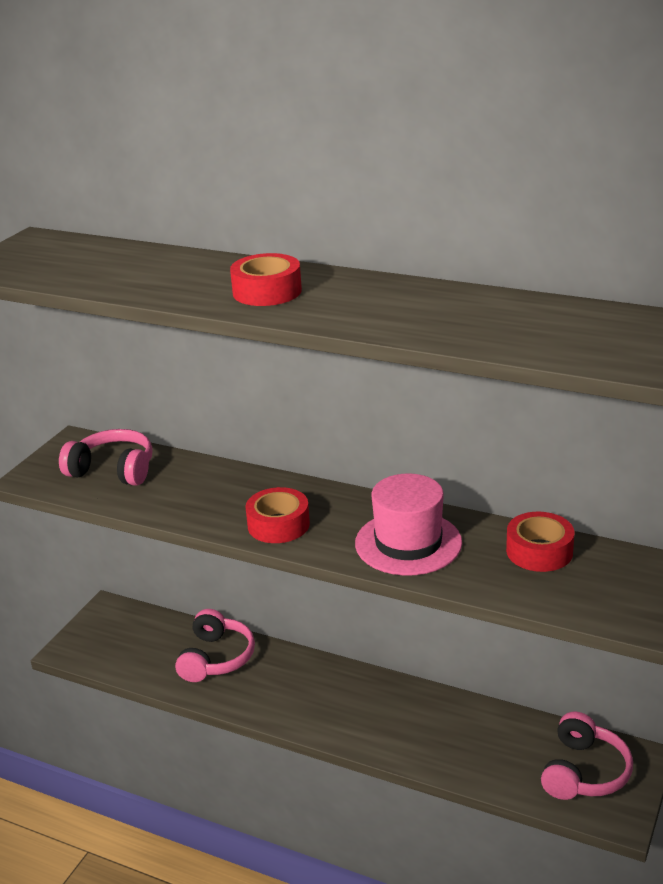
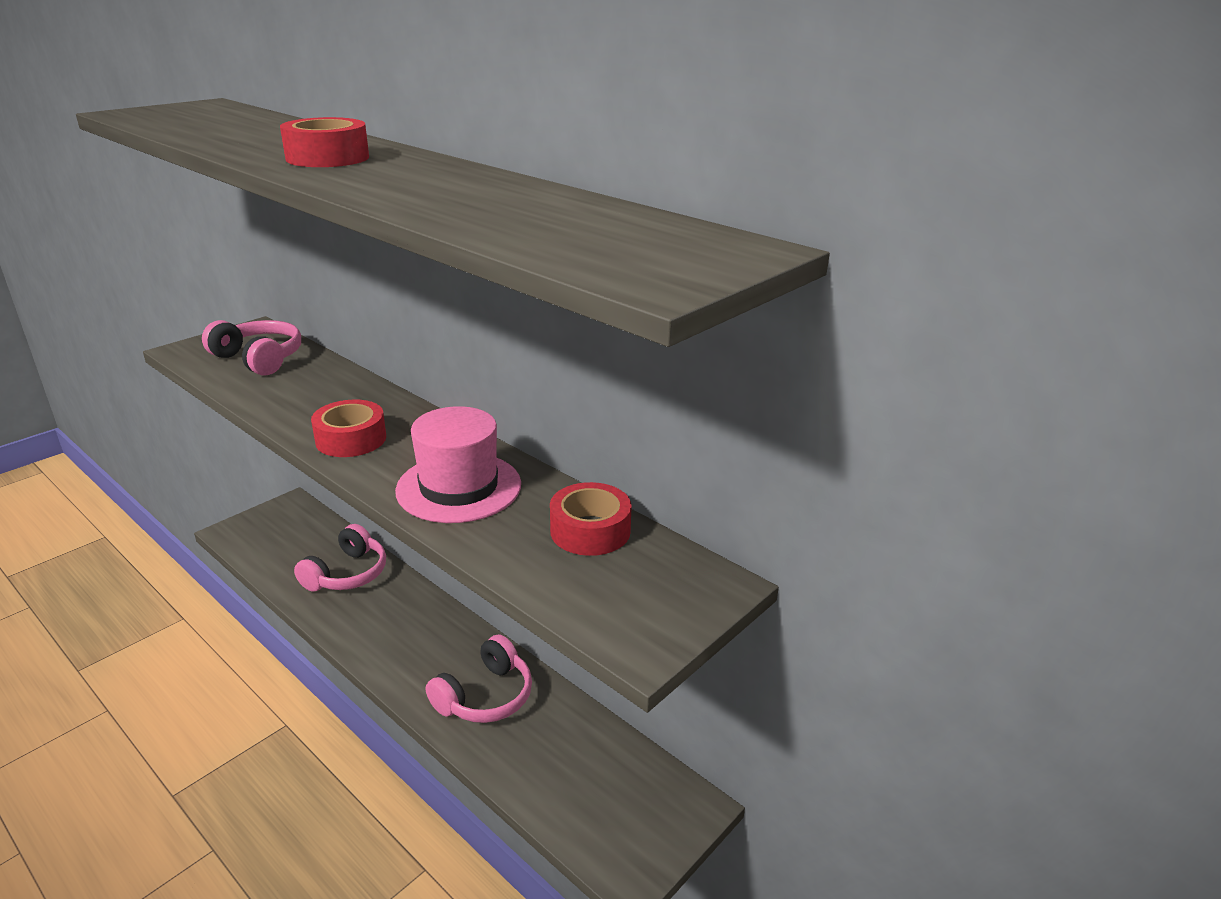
camera: 15 degrees right, 0 degrees up
pink headphones [541,711,633,800] -> pink headphones moved to [426,634,532,723]

